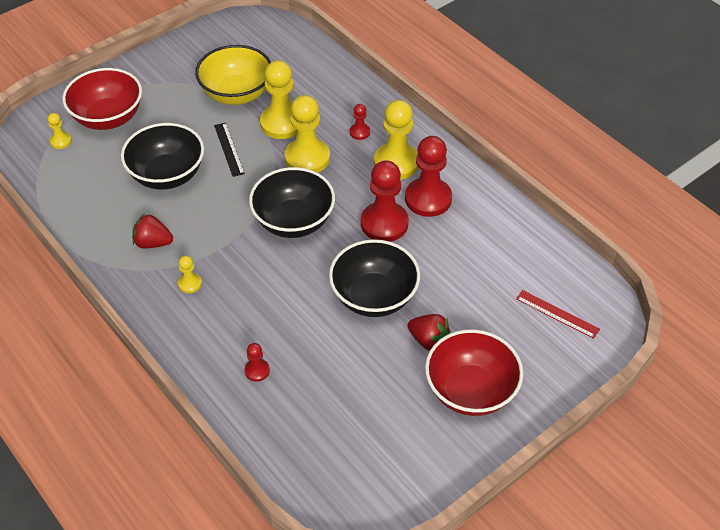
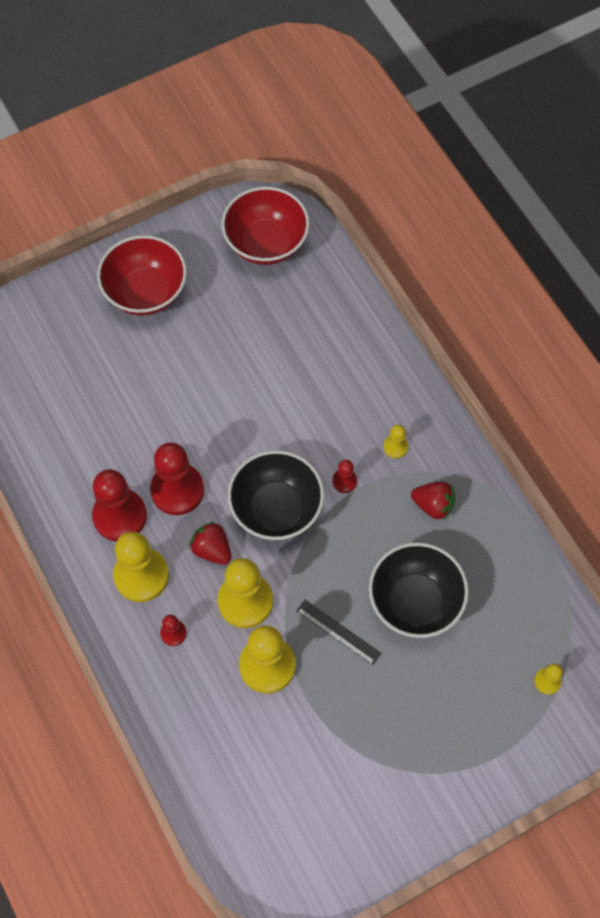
camera: 170 degrees left, 15 degrees up
red bowl [62,68,142,130] -> red bowl moved to [222,187,310,265]
yellow bowl [195,45,271,105] -> none
black ruler [214,123,245,177] -> black ruler turned 45 degrees counterclockwise [296,600,382,665]
red pawn [244,343,270,382] -> red pawn moved to [332,460,357,493]
black bowl [329,239,420,317] -> none
red strawberry [408,314,450,351] -> red strawberry moved to [189,521,231,565]
red ruler [516,290,600,339] -> none

